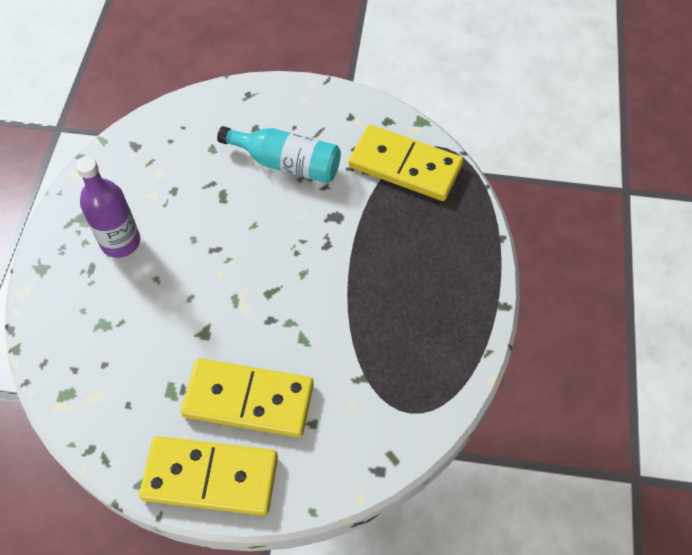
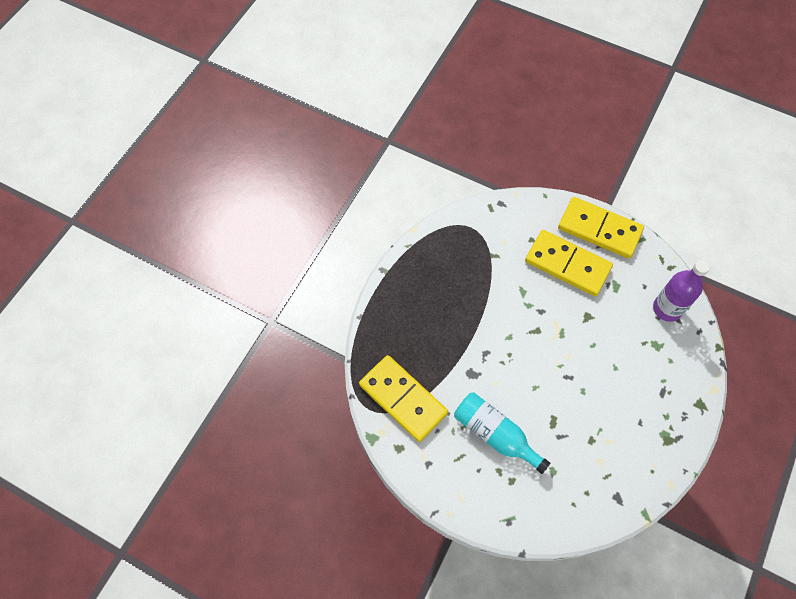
camera: 160 degrees left, 5 degrees up
purple bottle [76,157,140,258] -> purple bottle moved to [653,260,710,322]

